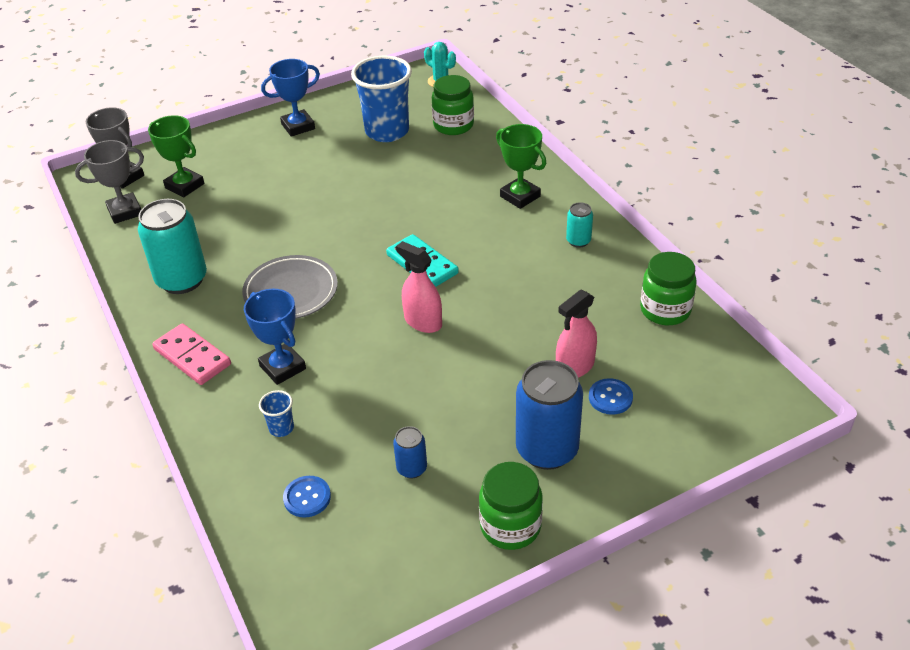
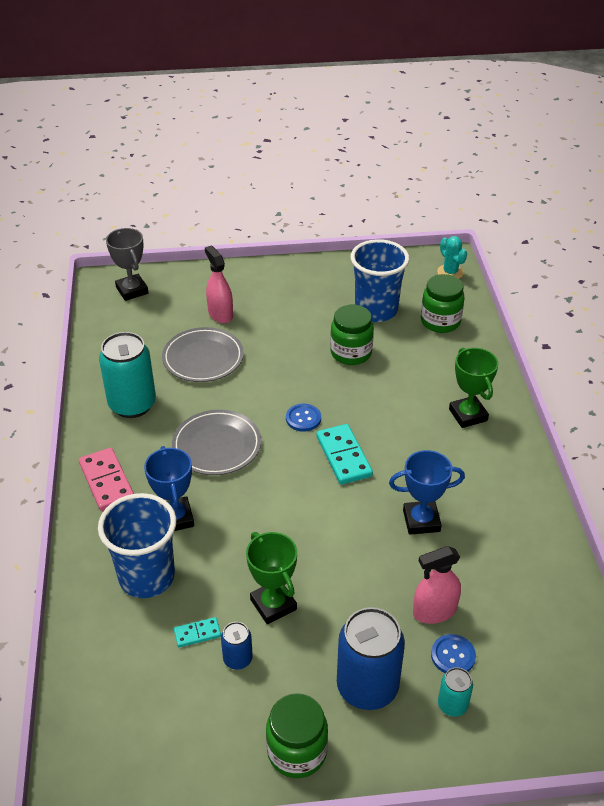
camera: 20 degrees right, 0 degrees up
grey trophy [75,140,144,224] -> none
green trophy [148,115,204,198] -> green trophy moved to [246,532,297,624]
blue cup [259,390,294,437] -> blue cup [98,493,176,598], size x2.39
blue trophy [261,59,320,137] -> blue trophy moved to [389,450,465,535]
blue button [283,476,331,518] -> blue button moved to [286,404,321,432]
pink spray bottle [396,241,442,333] -> pink spray bottle moved to [205,245,233,323]
turquoise can [566,202,593,248] -> turquoise can moved to [438,667,473,717]
green jar [640,252,697,325] -> green jar moved to [330,305,374,365]
none -> grey plate [162,327,244,382]
none -> turquoise domino [174,617,221,647]

